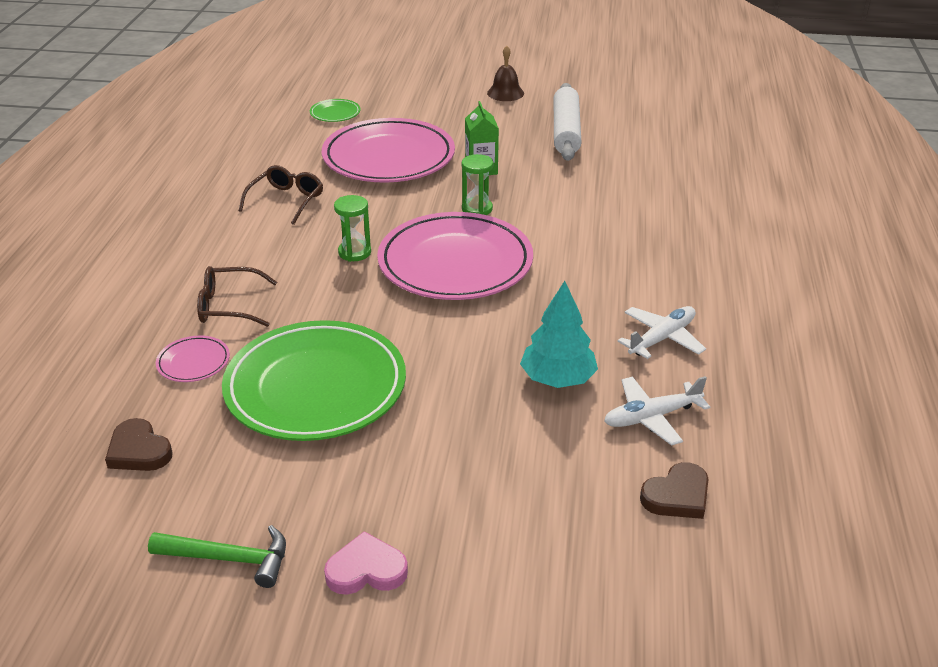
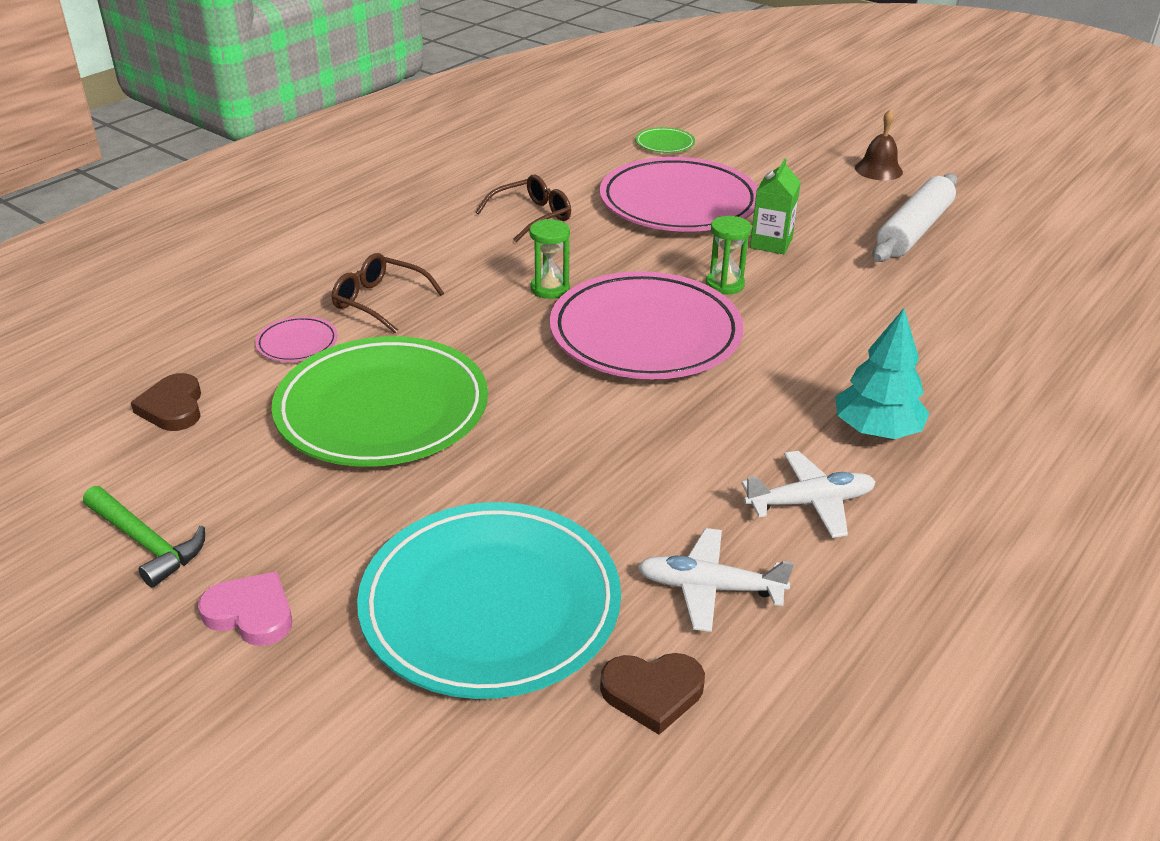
camera: 30 degrees right, 0 degrees up
turquoise tree [520,281,598,388] -> turquoise tree moved to [835,308,930,439]
none -> turquoise plate [357,502,621,699]

